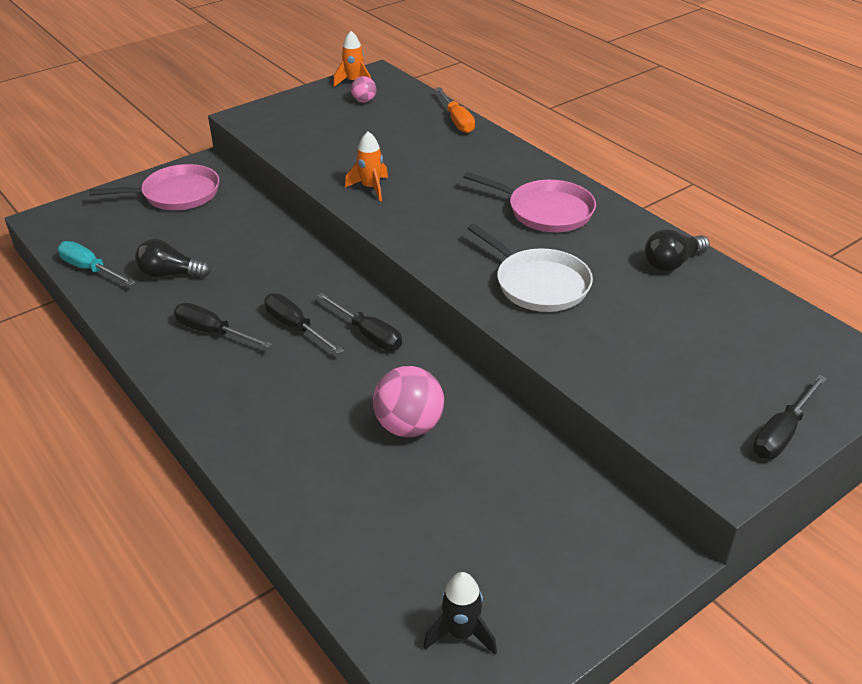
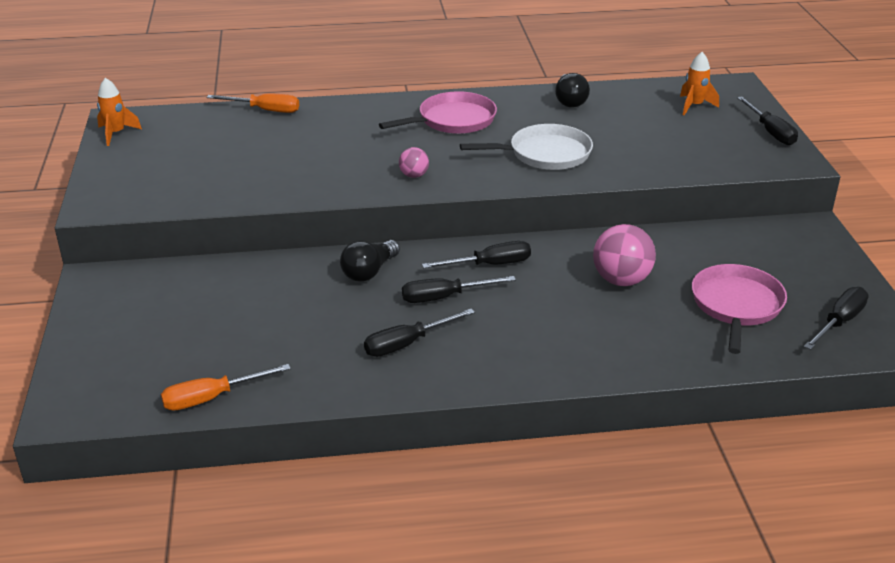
camera: 60 degrees left, 5 degrees down
turquoise screwdriver [58,241,136,285] -> orange screwdriver [161,364,291,410]
pink pan [89,164,219,210] -> pink pan moved to [692,264,787,354]
black light bulb [135,239,211,278] -> black light bulb moved to [340,240,400,282]
orange rocket [345,131,388,201] -> orange rocket moved to [680,52,719,115]
pink ball [351,76,376,103] -> pink ball moved to [399,147,429,178]
black rocket [424,572,497,655] -> black screwdriver [804,287,869,350]

